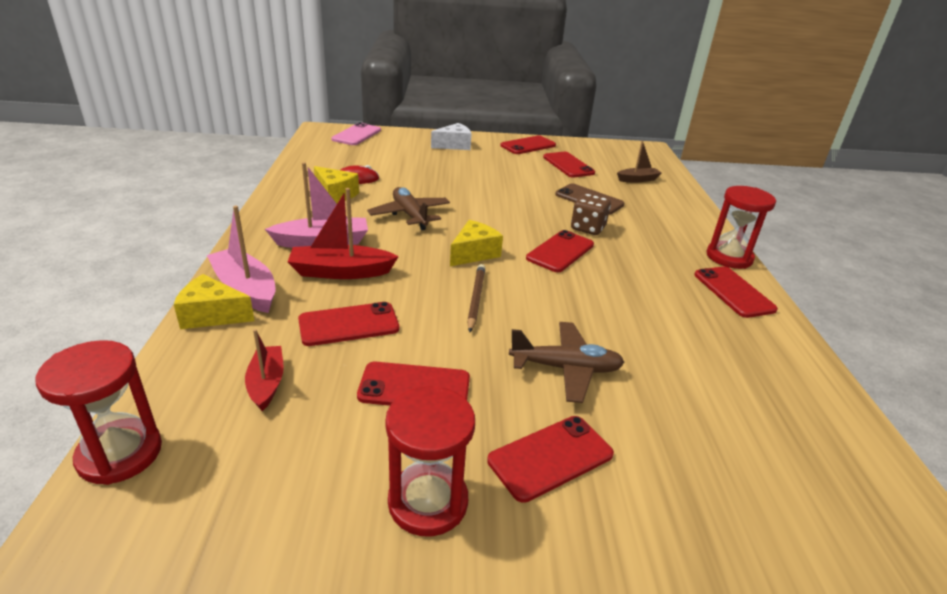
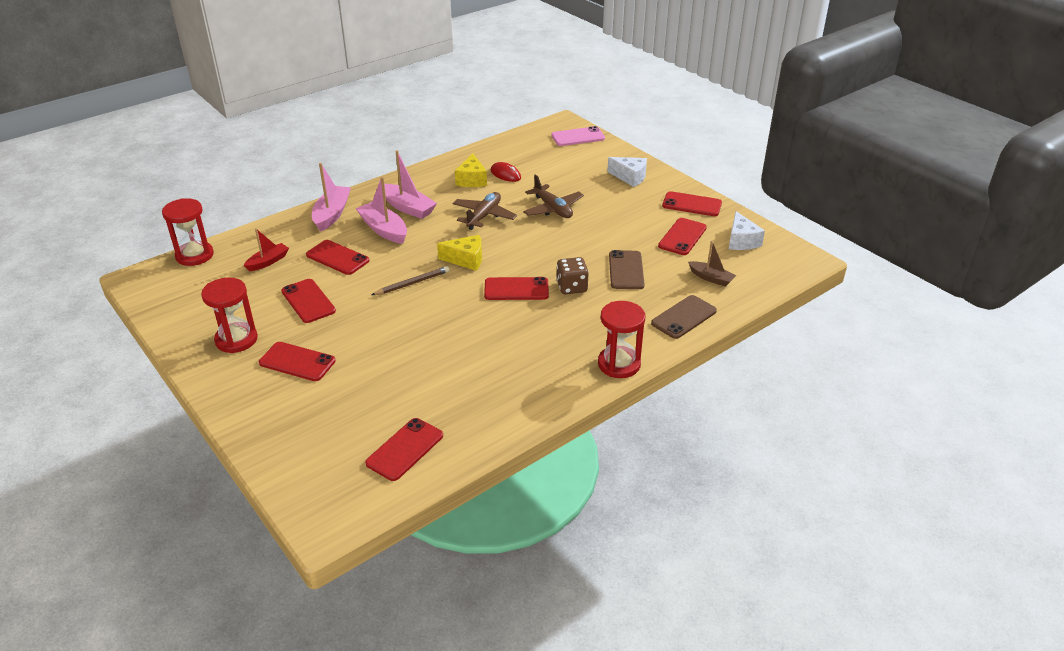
camera: 55 degrees right, 5 degrees up
yellow cheese [174,274,255,329] -> none
red boat [288,188,399,279] -> pink boat [356,177,407,244]
brown plane [509,322,624,403] -> brown plane moved to [523,174,584,218]
red phone [694,266,778,318] -> red phone moved to [365,418,443,481]
none -> brown phone [651,295,717,339]
none -> white cheese [729,211,765,250]

